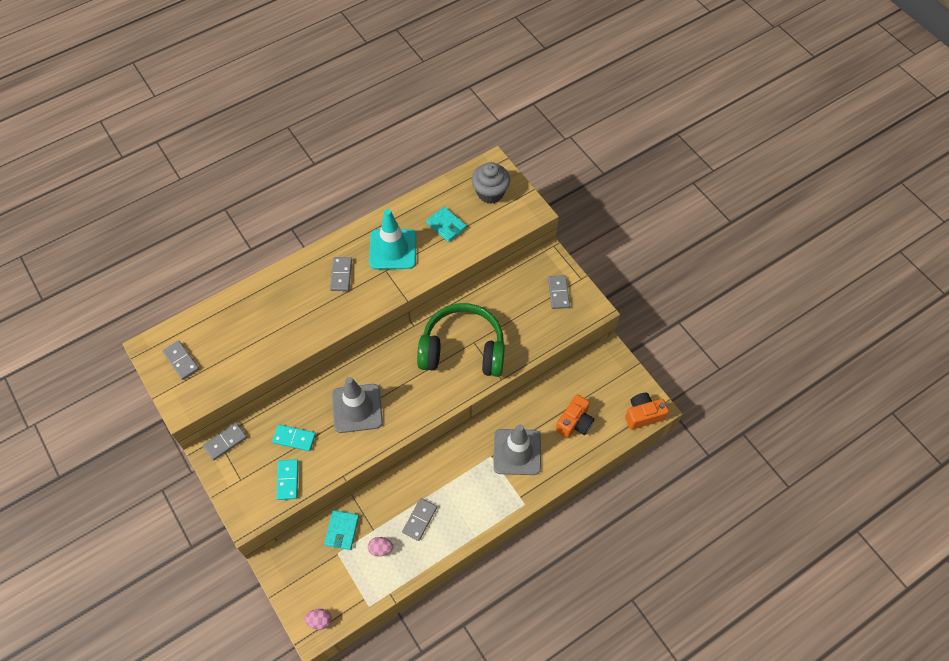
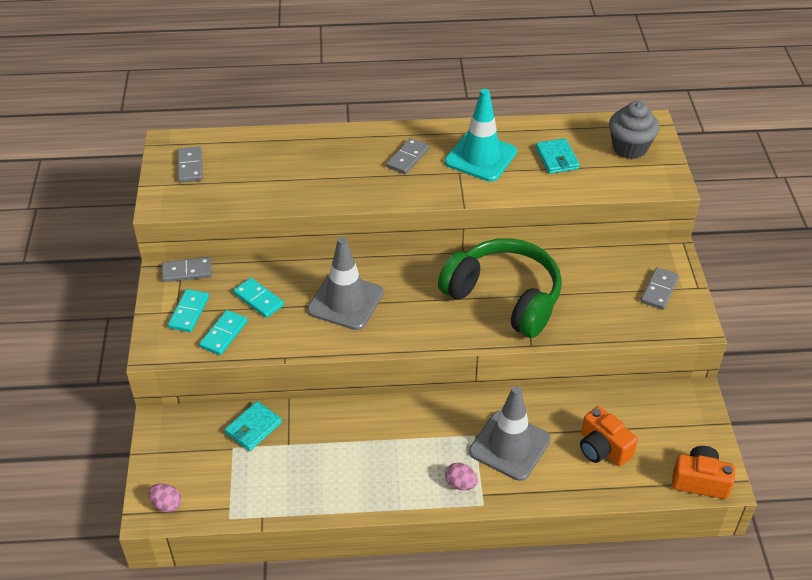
camera: 30 degrees right, 15 degrees down
pink egg [368,537,393,557] -> pink egg moved to [445,463,478,490]
grey domino [402,498,437,541] -> none
orange camera [556,395,594,438] -> orange camera turned 75 degrees clockwise [580,406,638,466]
none -> turquoise domino [168,289,209,332]

